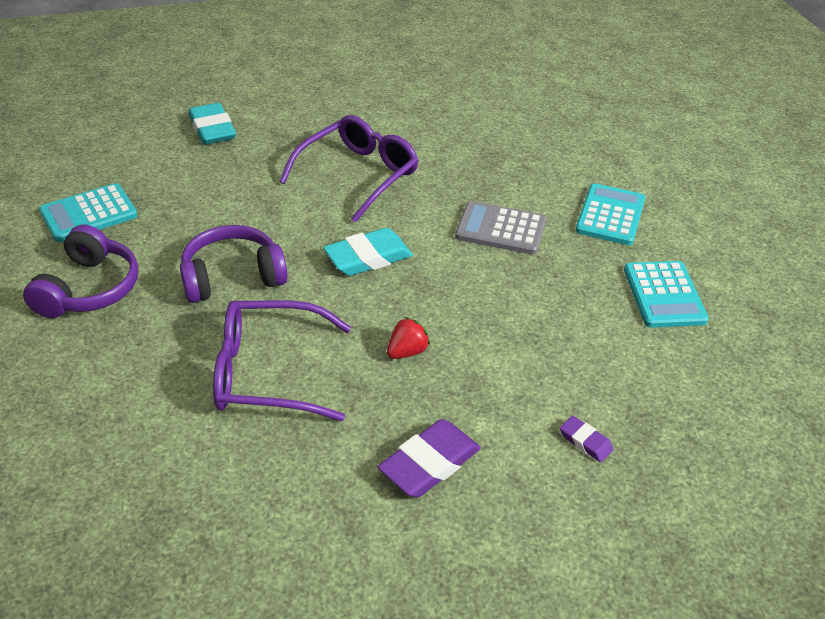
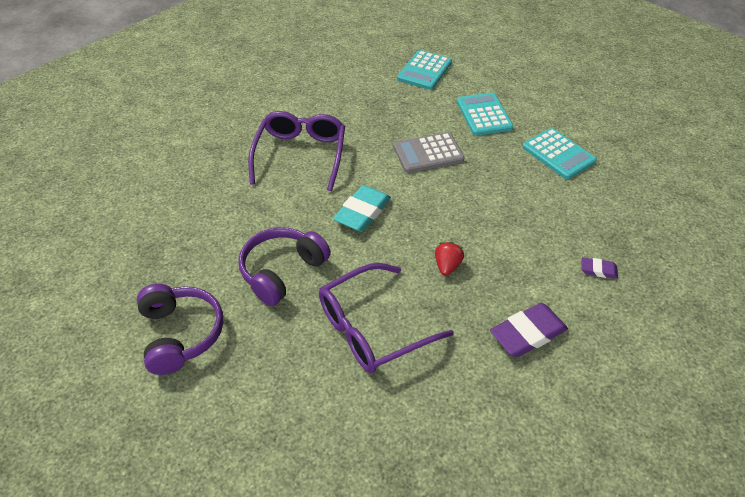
camera: 30 degrees left, 5 degrees up
turquoise calculator [39,183,138,242] -> turquoise calculator moved to [397,50,452,90]
turquoise eraser [189,103,236,145] -> none
purple eraser [378,419,481,498] -> purple eraser turned 45 degrees clockwise [490,303,568,357]

